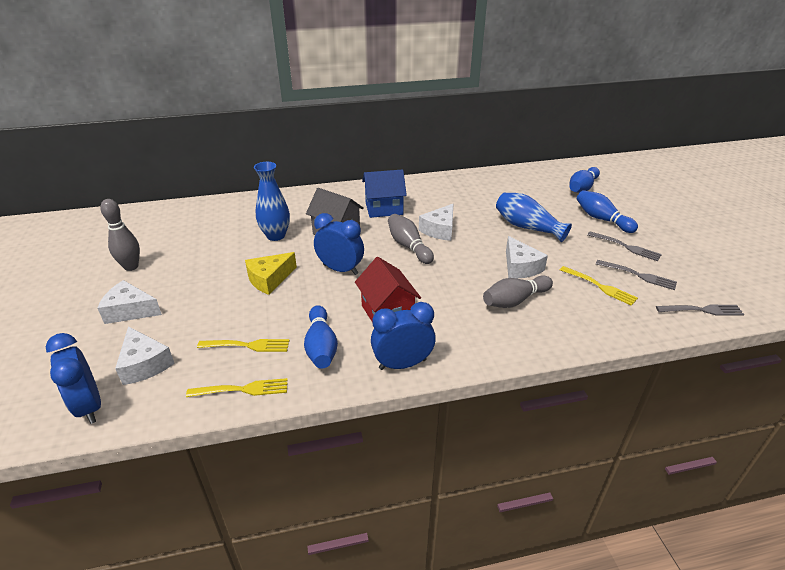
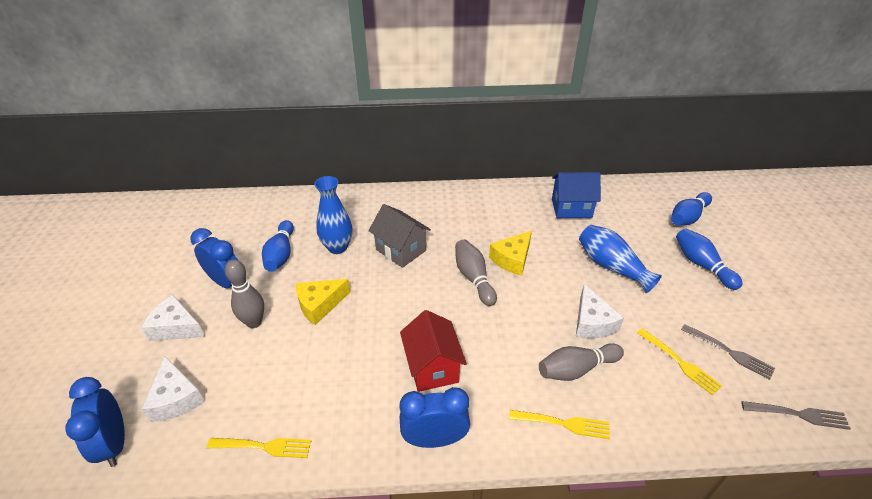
camera: 10 degrees right, 5 degrees up
grey bowling pin [100,199,140,271] -> grey bowling pin moved to [225,260,264,328]
yellow fork [197,339,290,352] -> yellow fork moved to [509,410,610,439]
blue bowling pin [304,305,338,369] -> blue bowling pin moved to [262,220,294,272]
blue clock [314,213,364,275] -> blue clock moved to [191,228,238,288]
blue house [362,169,407,218] -> blue house moved to [552,172,601,218]
white cheese [419,204,453,241] -> yellow cheese [489,231,532,276]
grey fork [588,232,662,261] -> none

